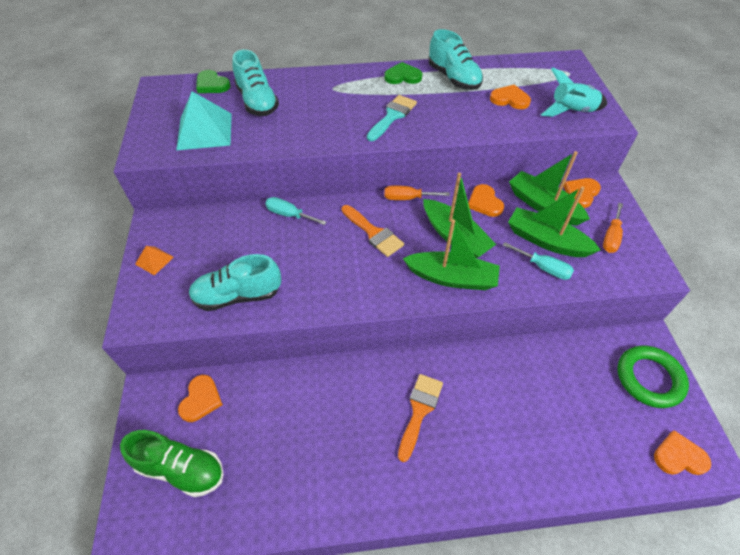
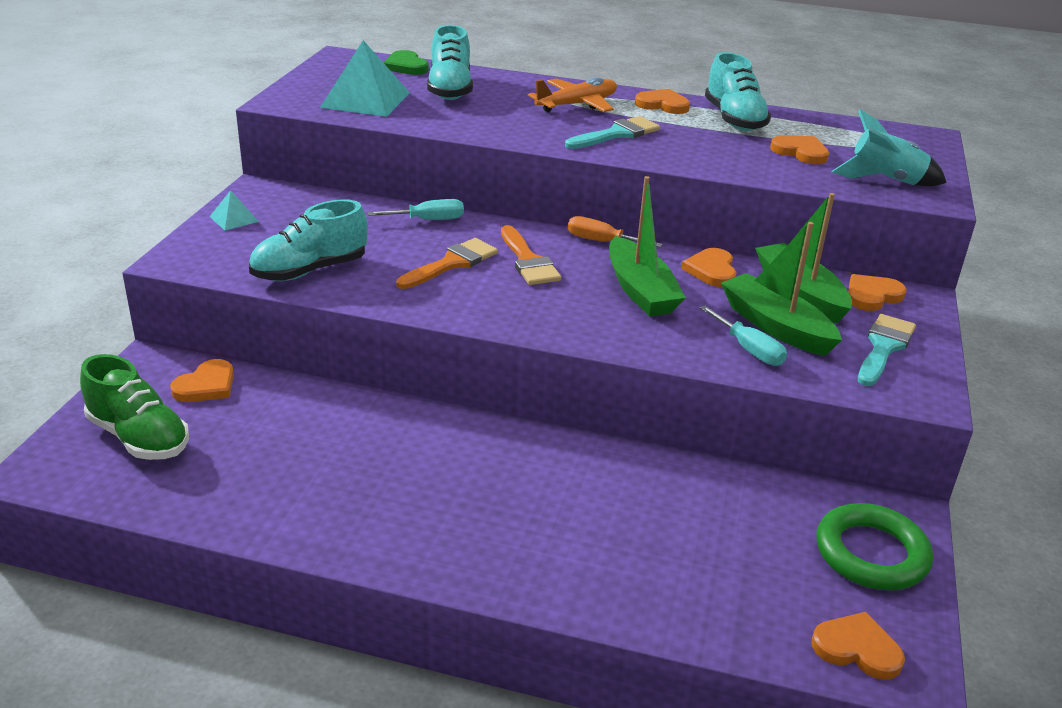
camera: 20 degrees right, 20 degrees down
orange pyramid [135,246,174,276] -> turquoise pyramid [209,190,259,231]
turquoise shoe [189,254,281,311] -> turquoise shoe turned 45 degrees counterclockwise [249,199,368,281]
turquoise screwdriver [265,197,326,225] -> turquoise screwdriver turned 120 degrees clockwise [368,199,464,220]
green heart [384,62,422,84] -> orange heart [635,89,690,114]
orange brush [398,374,443,462] -> orange brush moved to [396,238,498,289]
green boat [403,219,500,290] -> none
orange screwdriver [603,203,623,253] -> turquoise brush [858,314,916,386]
none -> orange plane [528,77,617,112]

